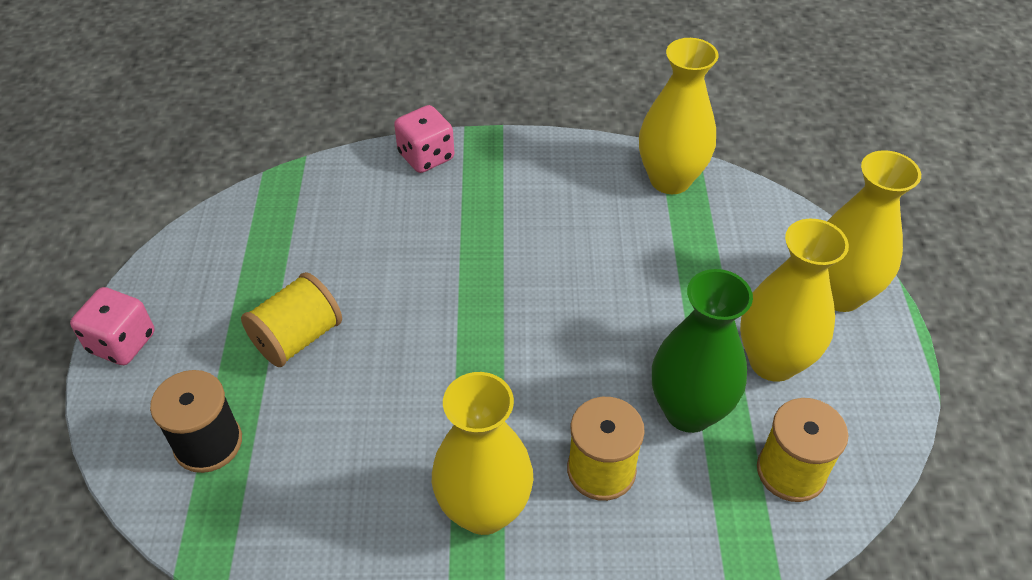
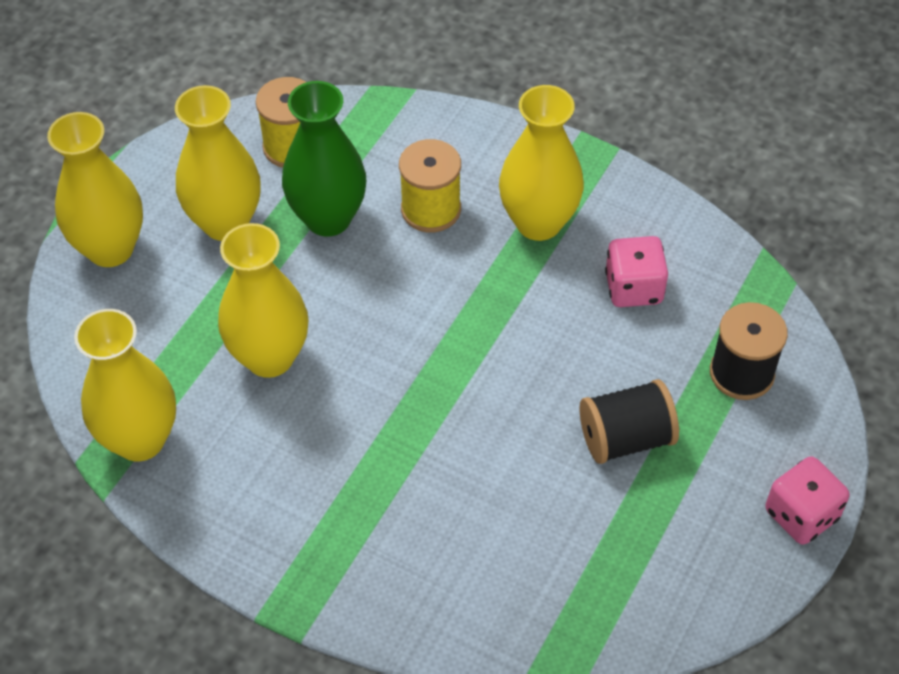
camera: 150 degrees left, 5 degrees up
yellow spool [241,272,342,367] -> black spool [580,379,679,464]
pink dice [394,105,454,173] -> pink dice moved to [605,236,668,307]
none -> yellow vase [218,223,308,378]

